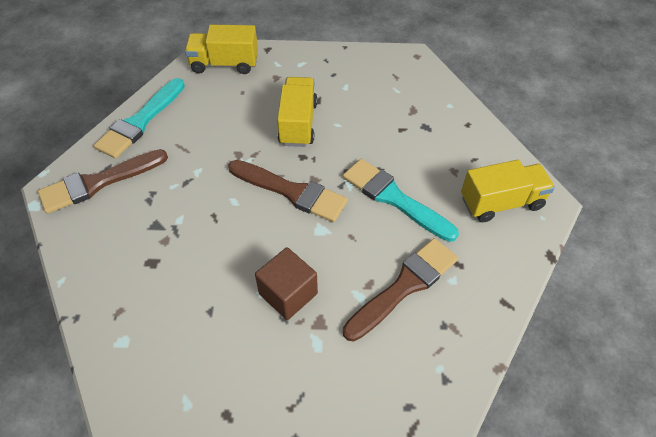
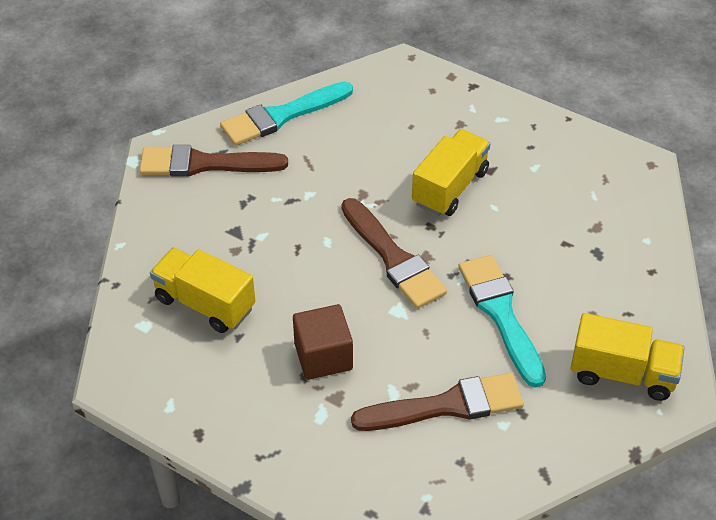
camera: 30 degrees right, 5 degrees down
yellow truck [185,25,258,74] -> yellow truck moved to [150,248,255,333]

